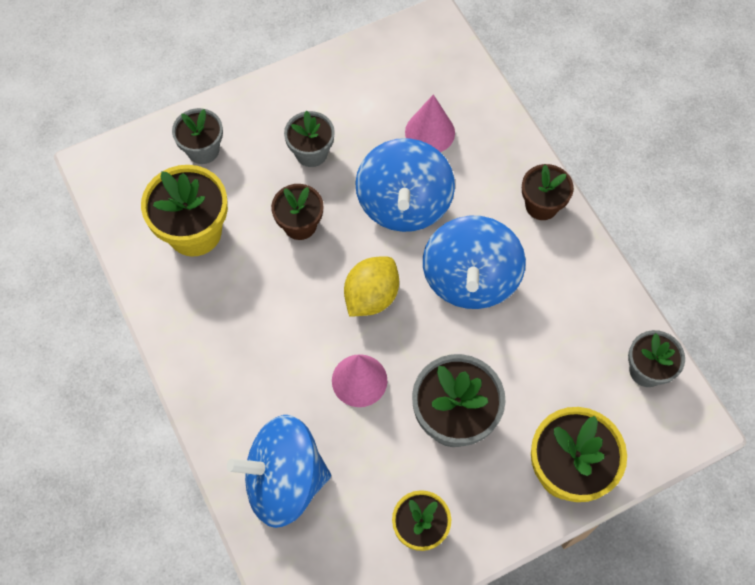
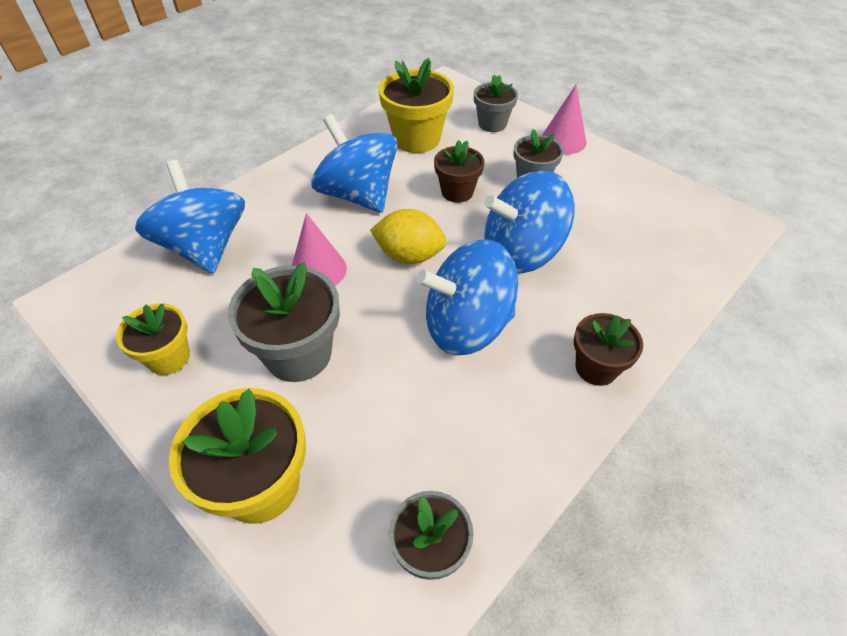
camera: 70 degrees right, 15 degrees down
pink cone [405,94,455,152] -> pink cone moved to [542,85,586,154]
none -> blue spinning top [311,114,398,213]

